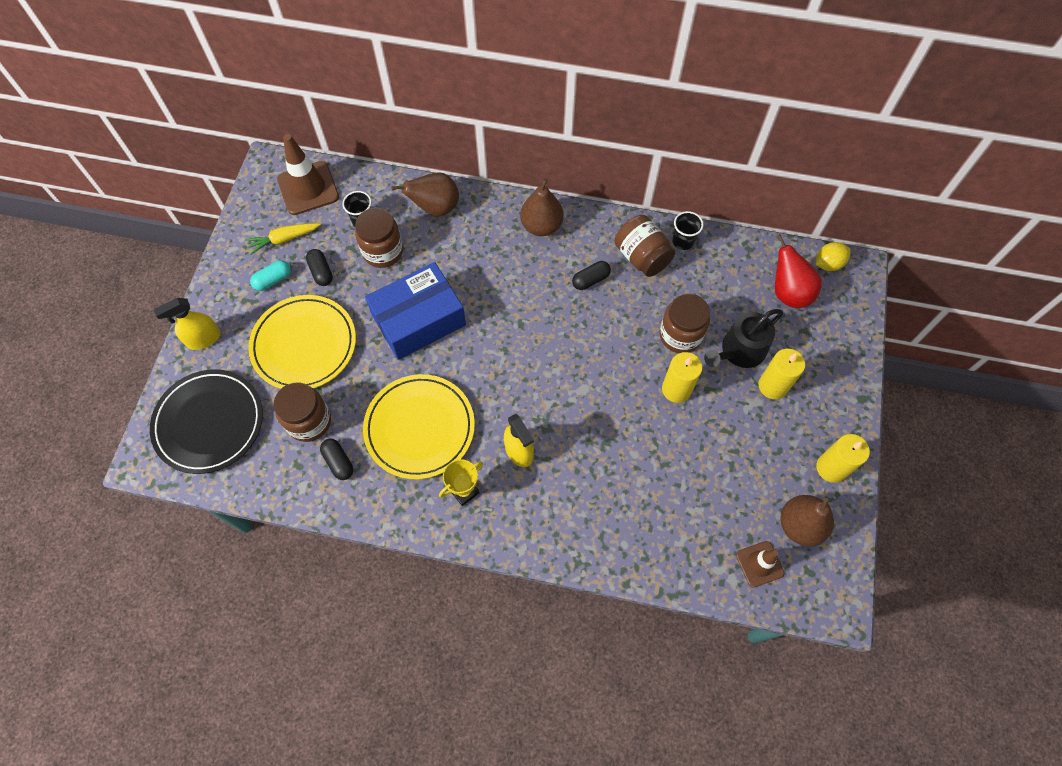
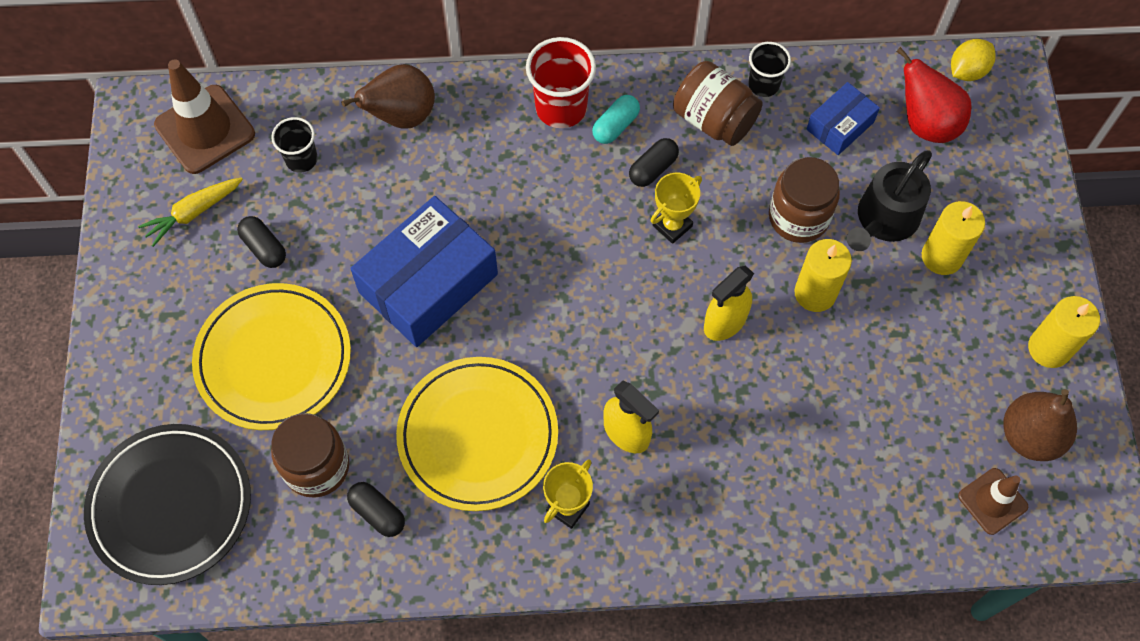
camera: 15 degrees left, 0 degrees up
yellow spray bottle [154,298,221,350] -> yellow spray bottle moved to [704,266,754,341]
turquoise capsule [250,260,291,291] -> turquoise capsule moved to [592,95,640,144]
brown jar [355,208,403,268] -> none
brown pear [520,179,564,236] -> red cup [526,37,596,128]
none -> yellow trophy [651,173,702,244]
none -> blue box [807,82,880,155]

